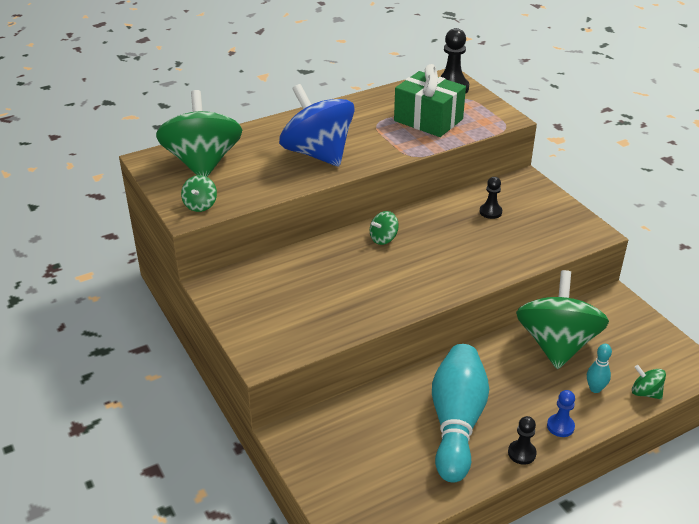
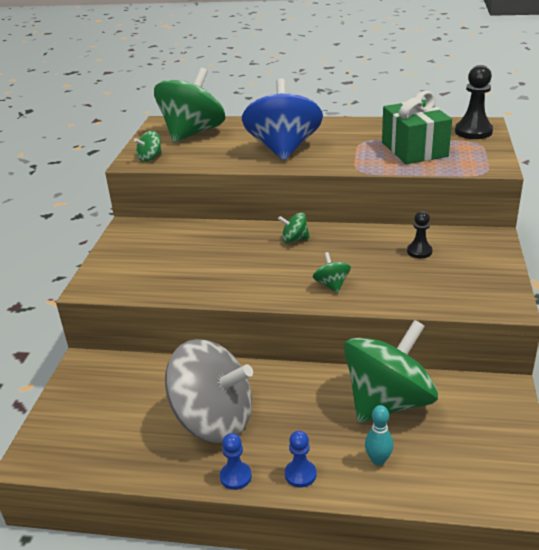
camera: 40 degrees right, 5 degrees down
turquoise bowling pin [432,344,489,483] -> grey spinning top [165,339,253,443]
black pawn [508,416,537,465] -> blue pawn [220,433,252,490]
green spinning top [632,365,666,399] -> green spinning top moved to [313,252,351,293]

